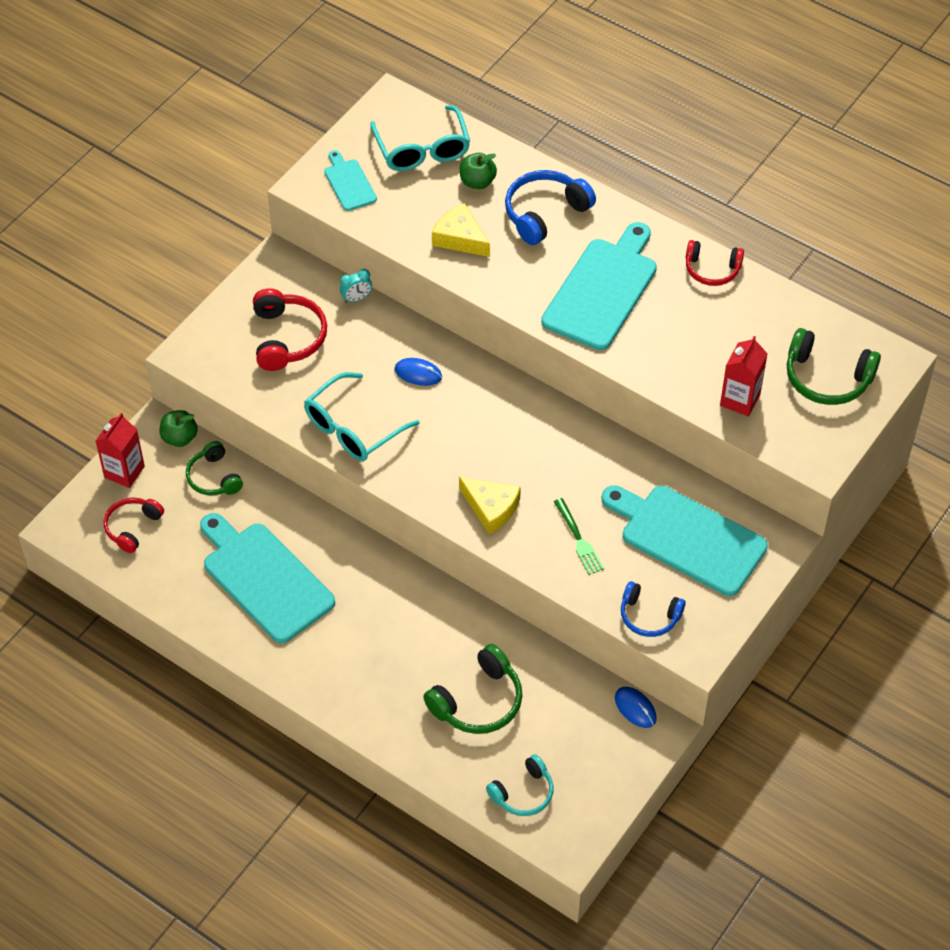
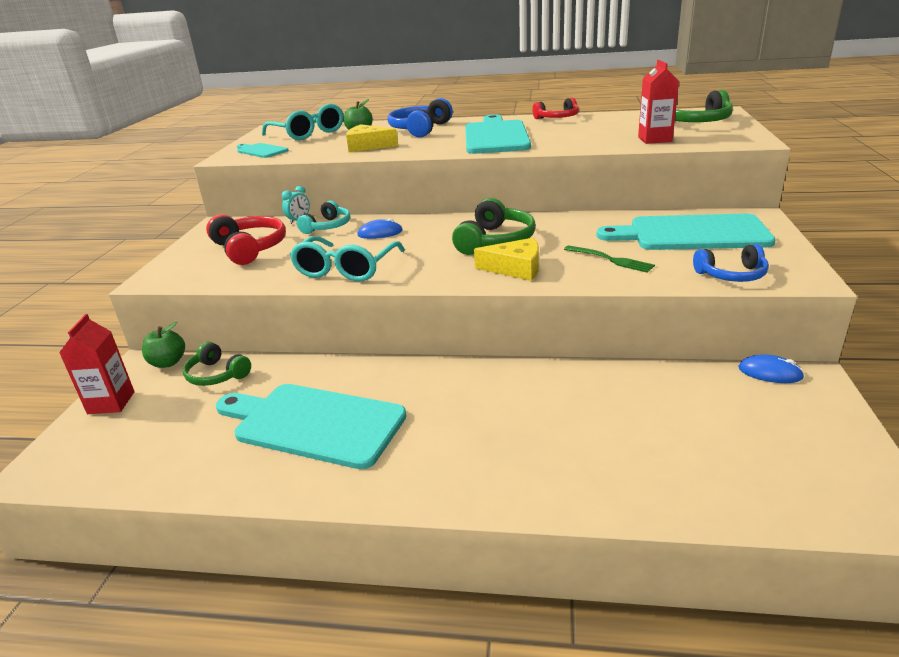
camera: 25 degrees left, 25 degrees down
red headphones [104,497,164,553] -> none
green headphones [423,644,522,734] -> green headphones moved to [452,198,536,255]
turquoise headphones [486,754,553,816] -> turquoise headphones moved to [297,201,350,234]

